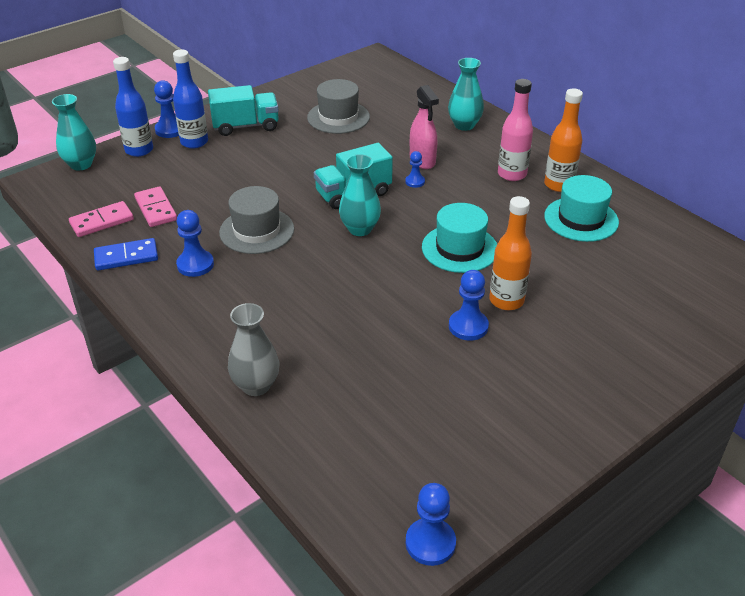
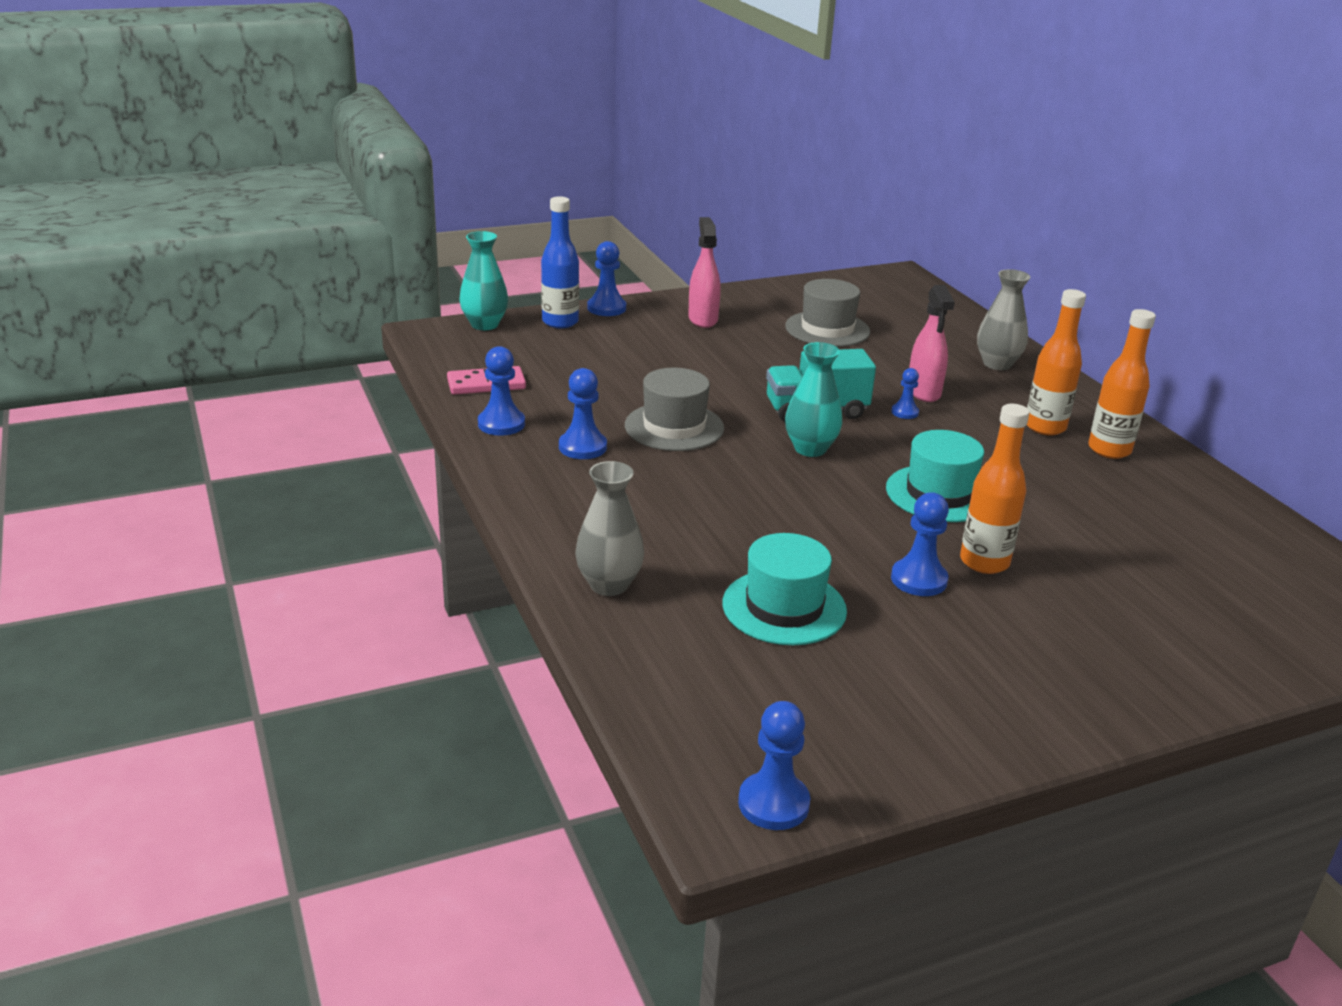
camera: 15 degrees right, 10 degrees down
blue domino [94,238,158,271] -> blue pawn [478,346,525,436]
pink domino [134,186,177,227] -> none
blue bottle [173,50,208,149] -> none
turquoise truck [208,85,279,136] -> pink spray bottle [688,217,721,328]
turquoise vase [448,58,484,131] -> grey vase [977,269,1031,370]
pink bottle [498,79,533,181] -> orange bottle [1027,289,1086,435]
turquoise hat [544,175,619,242] -> turquoise hat moved to [722,533,847,645]

